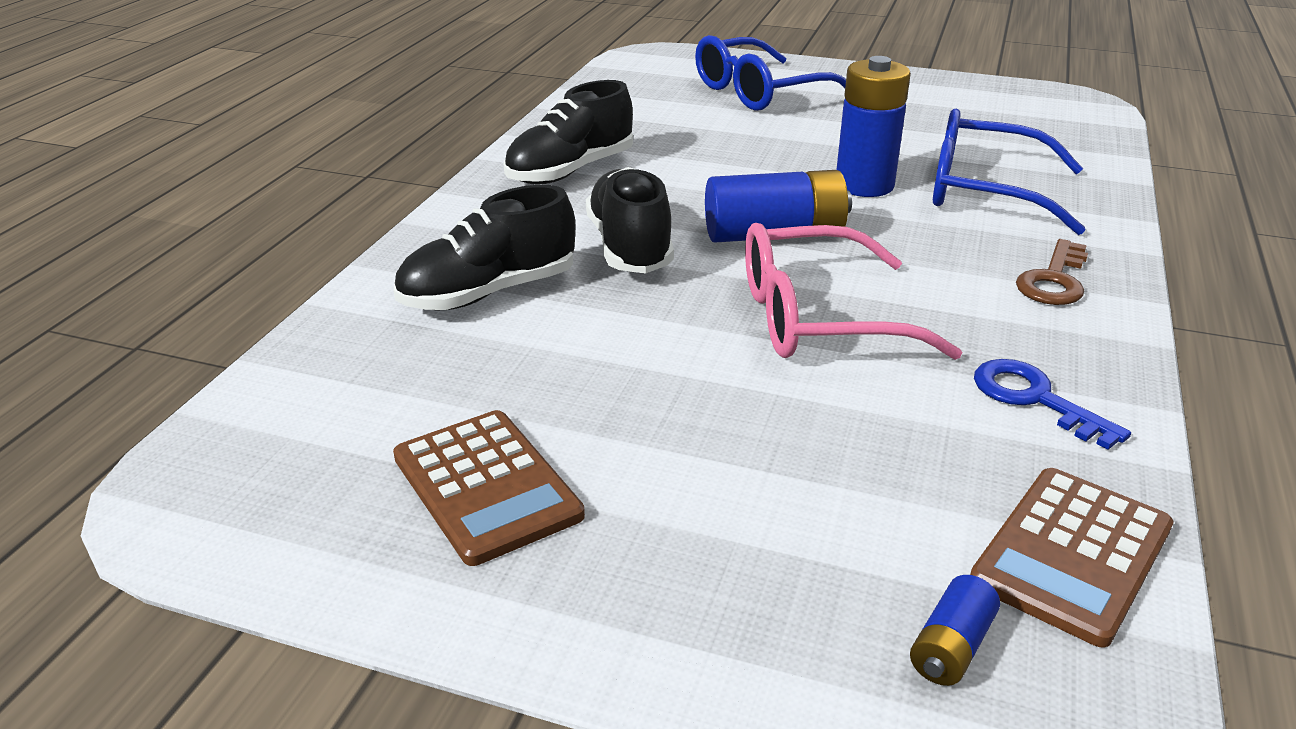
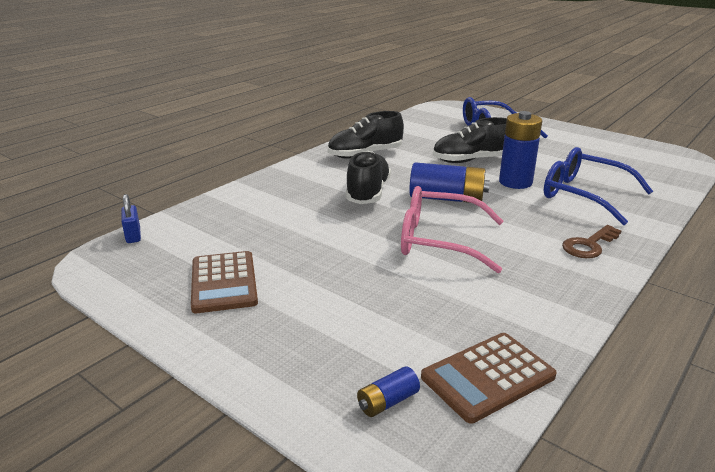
camera: 20 degrees right, 5 degrees down
black shoe [394,185,575,310] -> black shoe moved to [433,117,507,163]
blue key [974,359,1131,450] -> none
none -> blue padlock [122,194,141,243]

